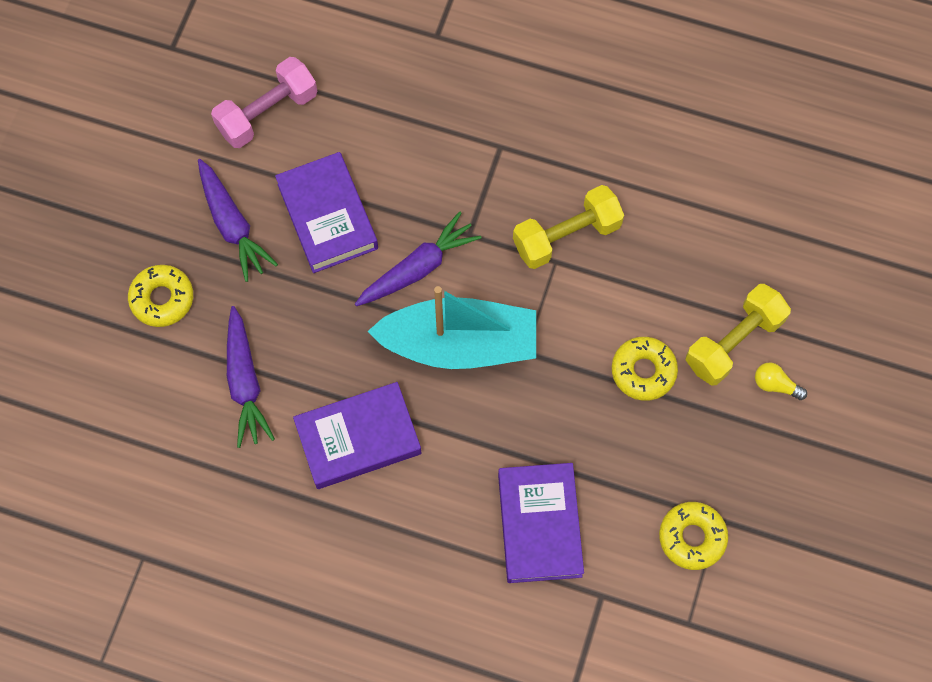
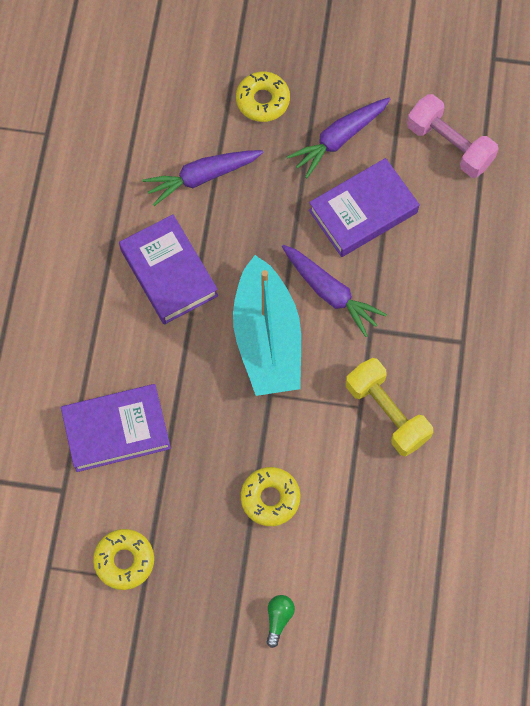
camera: 80 degrees right, 0 degrees up
yellow dumbbell [685,284,791,386] -> none
yellow light bulb [755,362,807,400] -> green light bulb [266,595,295,648]

